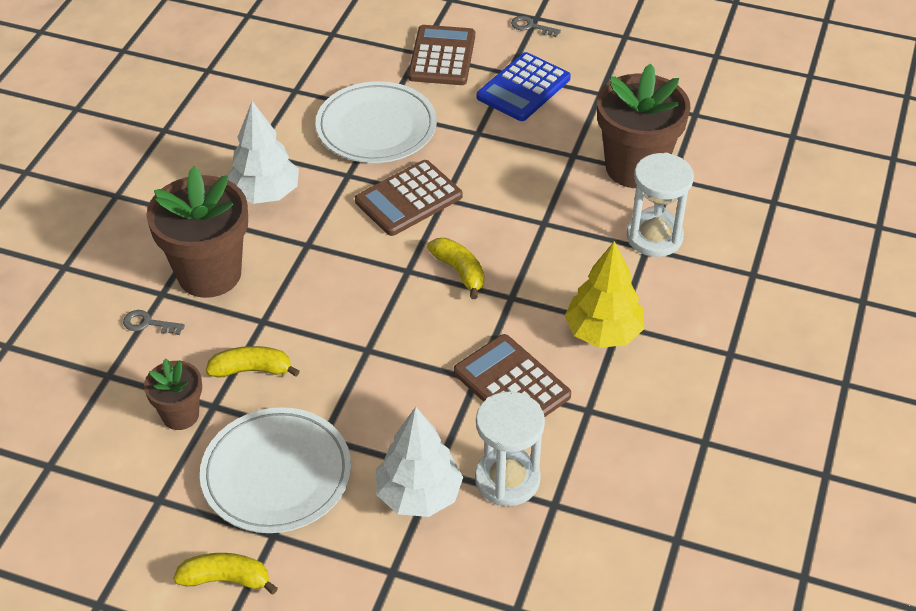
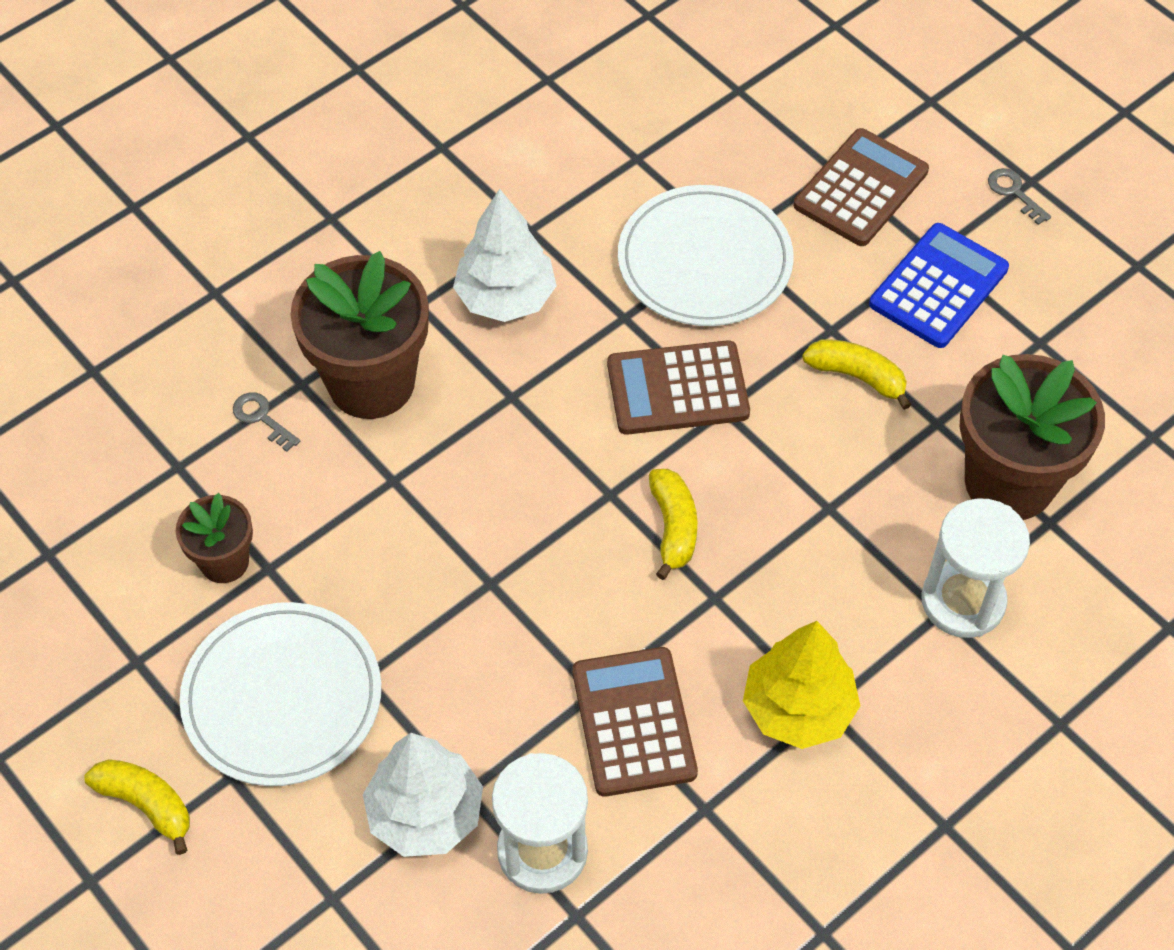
camera: 30 degrees right, 10 degrees up
yellow banana [206,346,300,377] -> yellow banana moved to [803,339,912,410]
blue calculator [477,52,571,121] -> blue calculator turned 150 degrees clockwise [869,223,1009,348]

